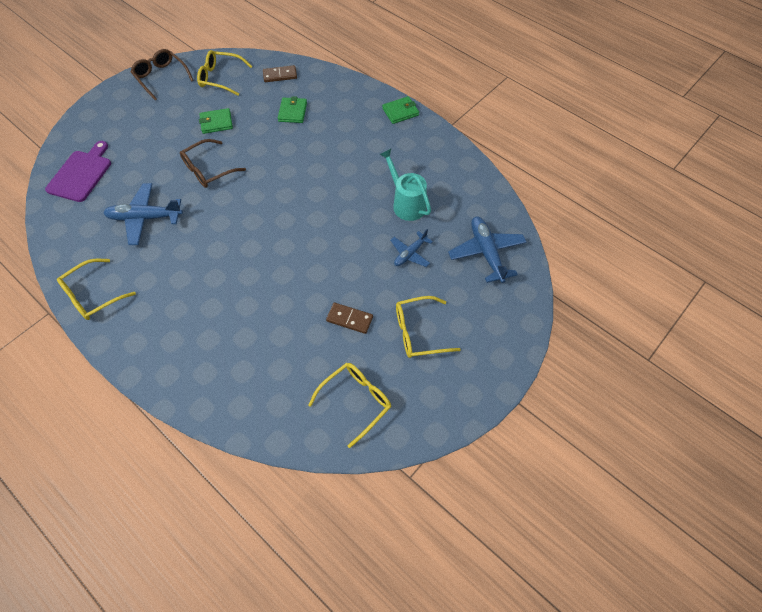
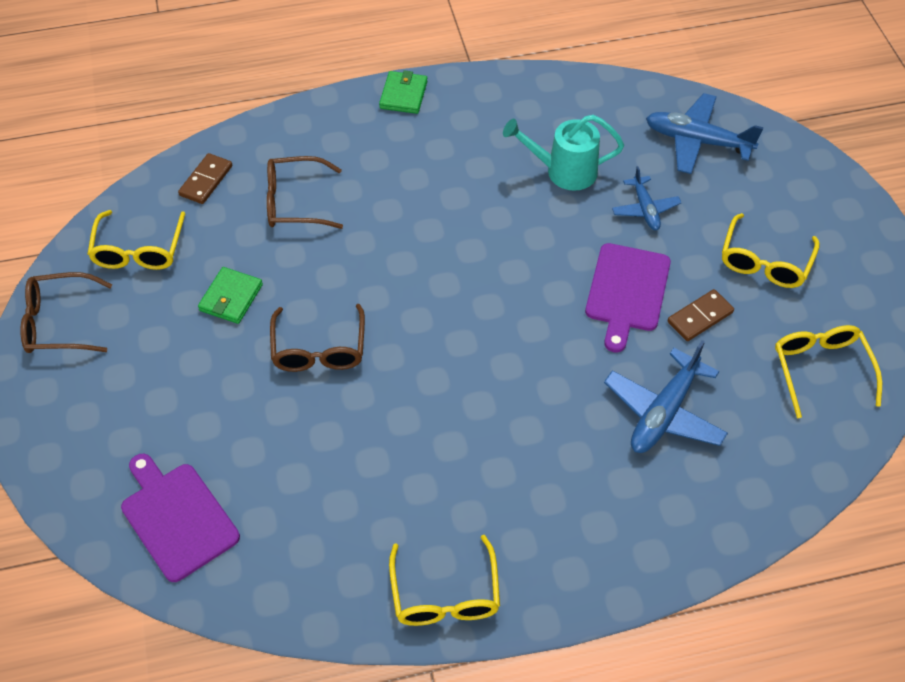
camera: 55 degrees left, 5 degrees down
blue plane [103,183,183,245] -> blue plane moved to [604,340,728,453]
yellow glasses [197,50,252,96] -> yellow glasses turned 45 degrees counterclockwise [87,210,186,270]
green wallet [278,96,307,123] -> brown glasses [267,156,343,229]
none -> purple cutting board [585,243,671,353]

